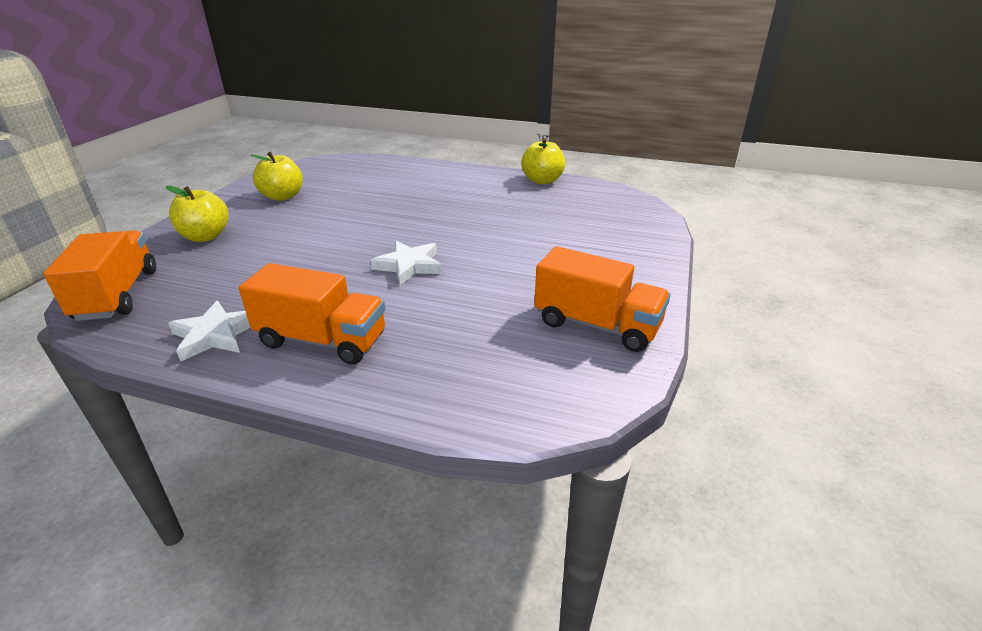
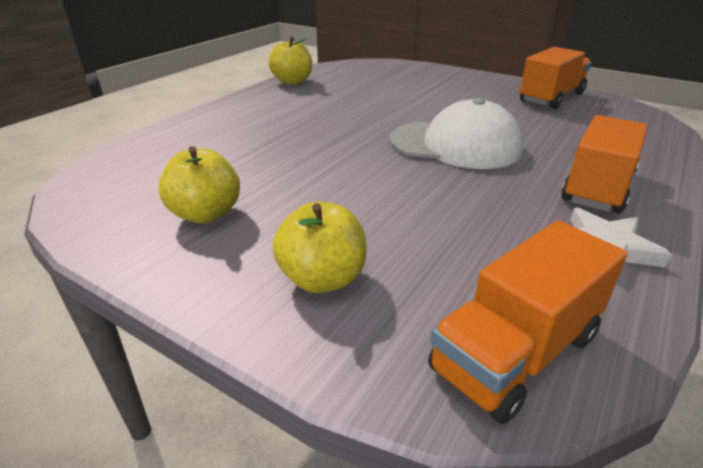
camera: 75 degrees left, 0 degrees up
orange truck [43,230,156,321] -> orange truck turned 45 degrees counterclockwise [428,221,627,424]
white star [370,241,442,285] -> white cap [390,98,523,169]

